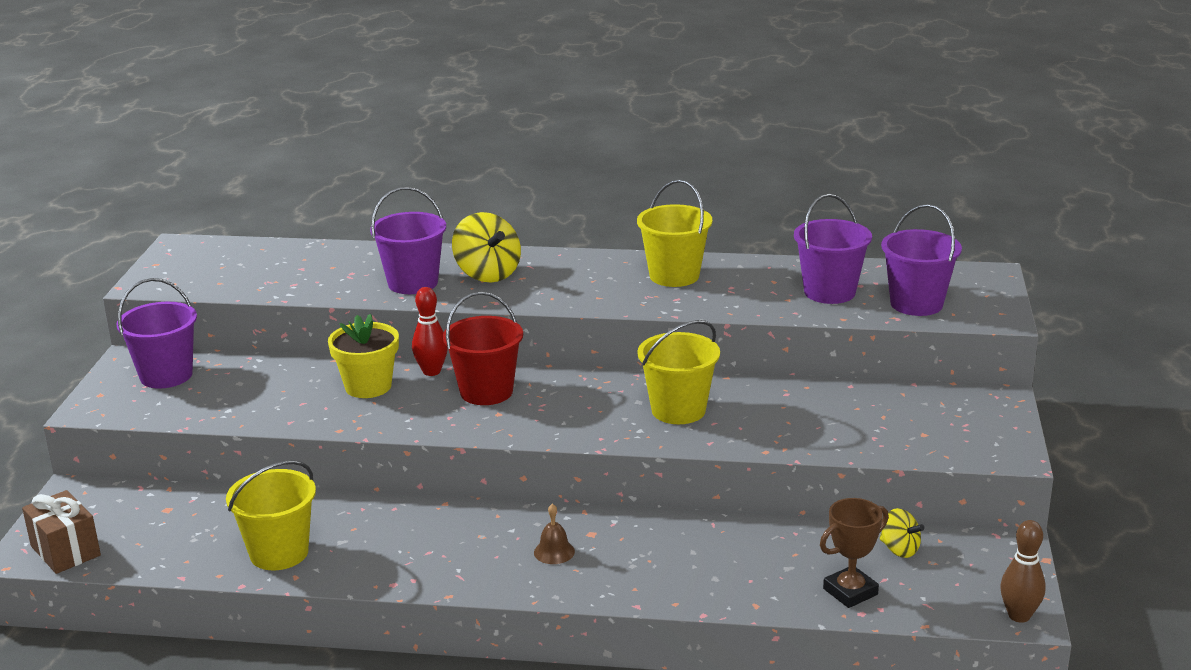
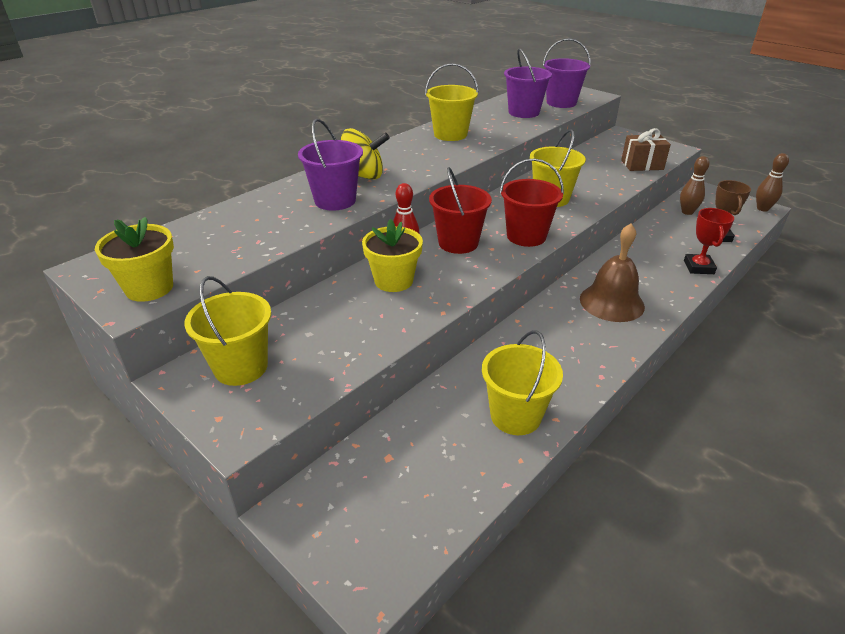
camera: 55 degrees left, 10 degrees up
brown gift [22,490,101,574] -> brown gift moved to [621,128,671,171]
purple bucket [116,278,197,389] -> yellow bucket [184,276,271,386]
brown bell [534,503,575,564] -> brown bell [580,223,645,322], size x2.23
yellow spinning top [880,508,924,558] -> brown bowling pin [680,156,709,215]
none -> yellow flower pot [95,217,174,302]
none -> red bucket [500,158,564,247]
none -> red trophy [684,208,734,274]

